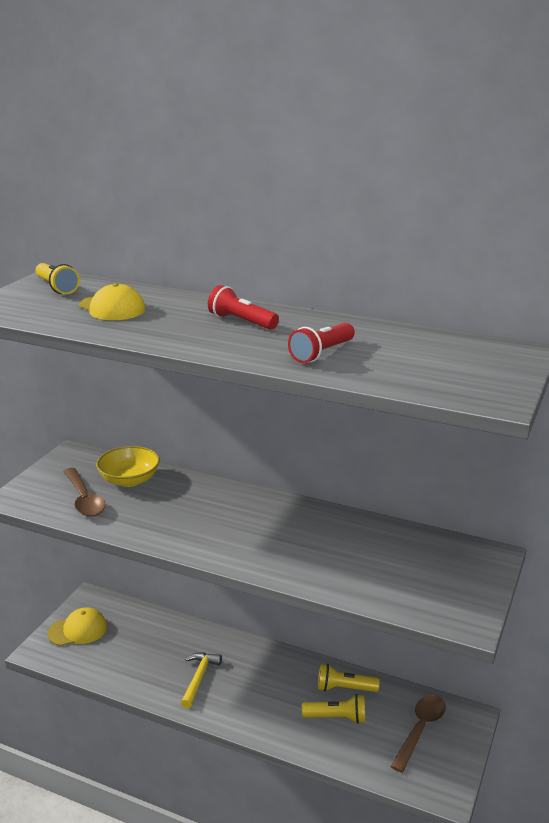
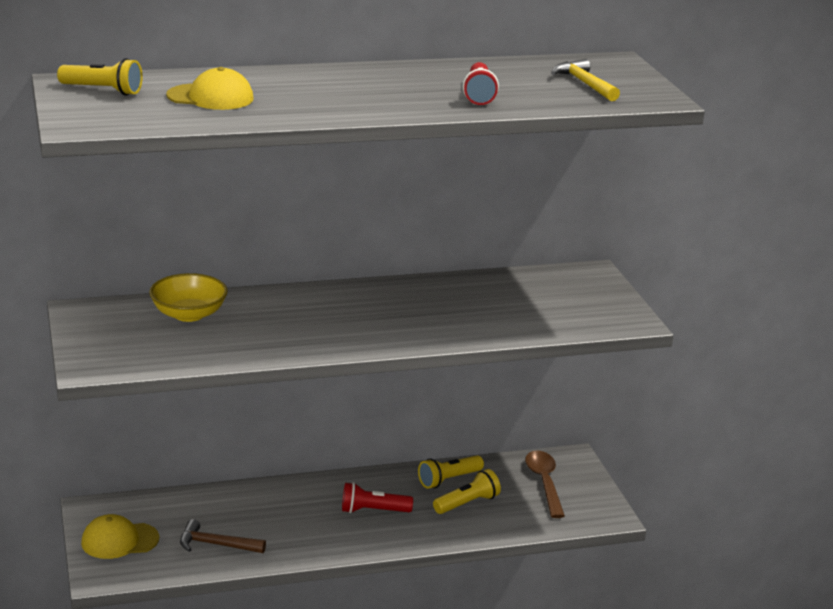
camera: 40 degrees left, 0 degrees up
yellow cap [47,607,107,646] -> yellow cap turned 135 degrees counterclockwise [81,514,159,559]
brown spoon [63,468,106,517] -> none
yellow hammer [181,653,222,708] -> yellow hammer moved to [551,59,620,101]
red flashlight [208,285,279,330] -> red flashlight moved to [342,482,413,513]
none -> brown hammer [180,519,266,553]

